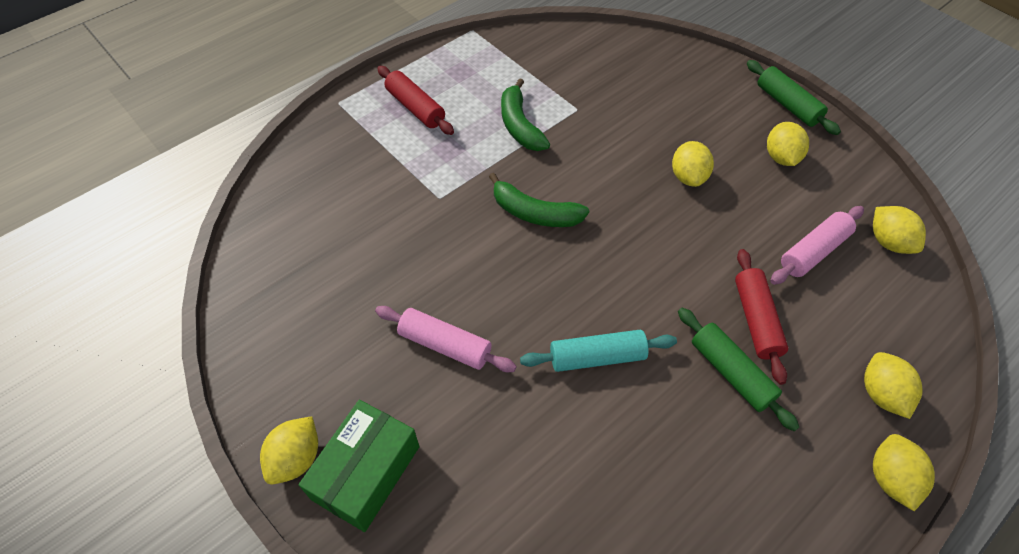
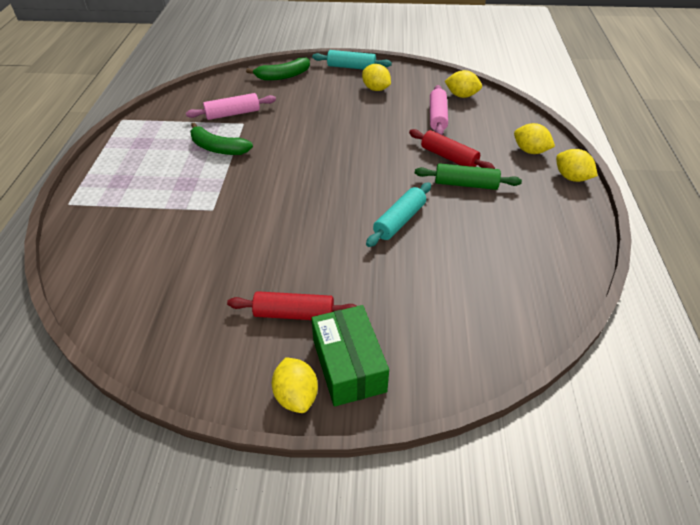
camera: 45 degrees left, 10 degrees down
pink rolling pin [375,306,517,372] -> pink rolling pin moved to [186,93,276,120]
red rolling pin [377,66,454,135] -> red rolling pin moved to [227,291,357,320]
green banana [489,173,589,227] -> green banana moved to [246,58,310,81]
yellow lemon [672,141,714,187] -> none
green rolling pin [747,60,841,135] -> turquoise rolling pin [312,50,392,70]

